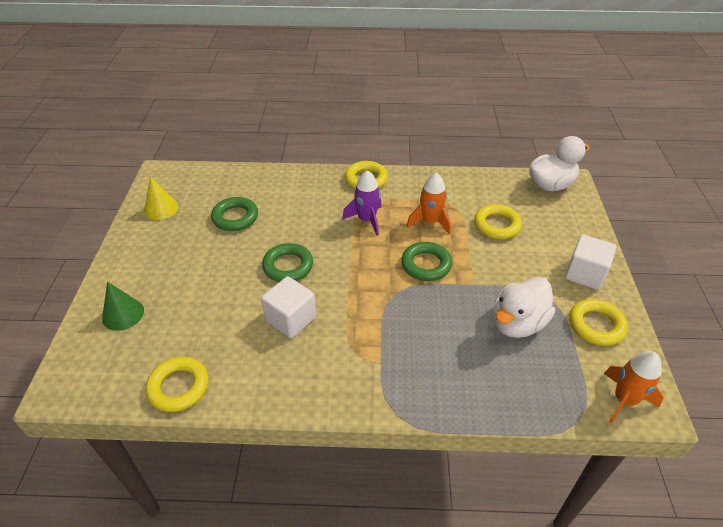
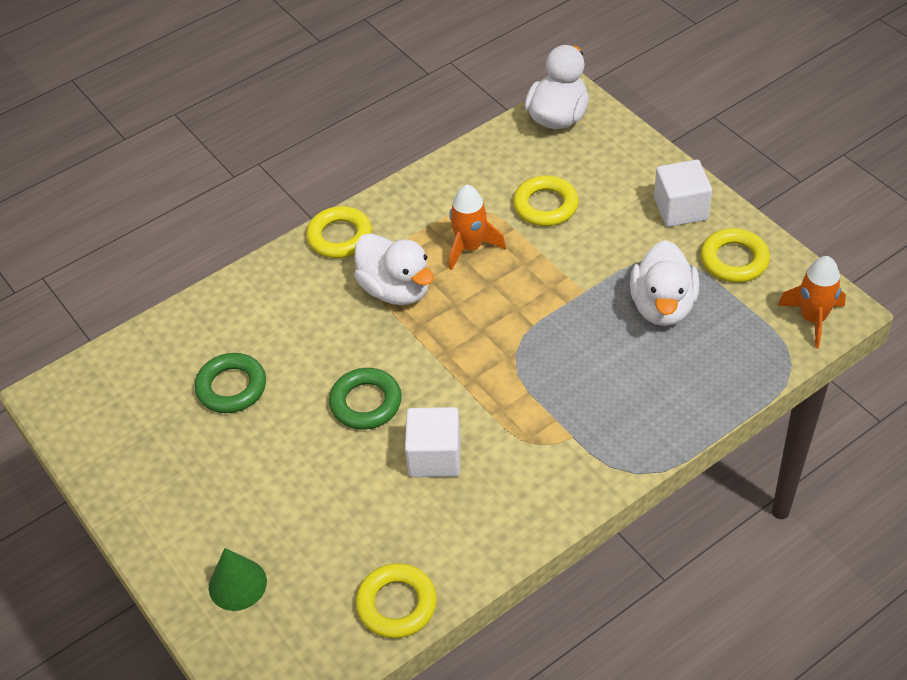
camera: 35 degrees left, 5 degrees up
yellow cone [144,176,179,220] -> none
purple rocket [342,170,381,236] -> white duck [354,233,434,305]
green ring [401,242,452,281] -> none

